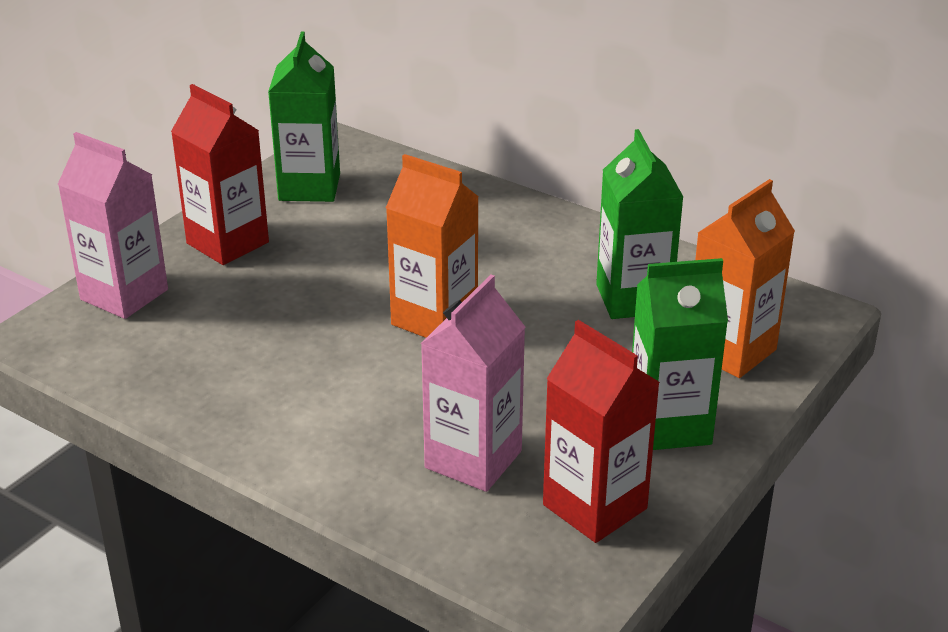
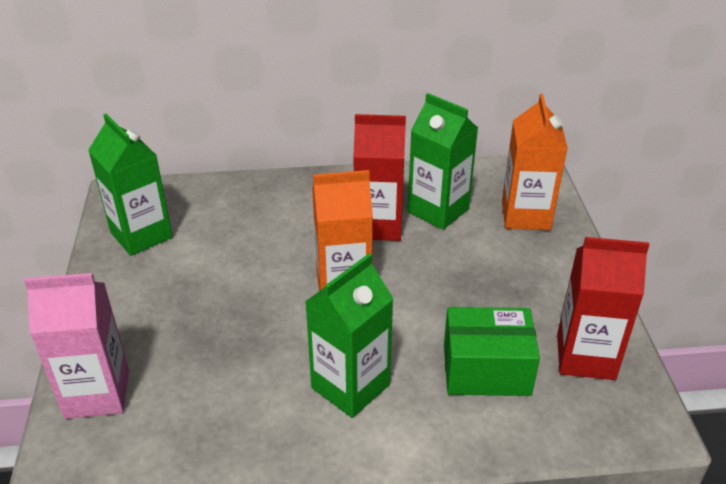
camera: 40 degrees left, 5 degrees up
red carton [171,84,269,265] -> red carton moved to [353,114,406,241]
pink carton [421,274,525,492] -> green box [444,307,540,396]
green carton [632,258,728,450] -> green carton moved to [305,253,394,418]

